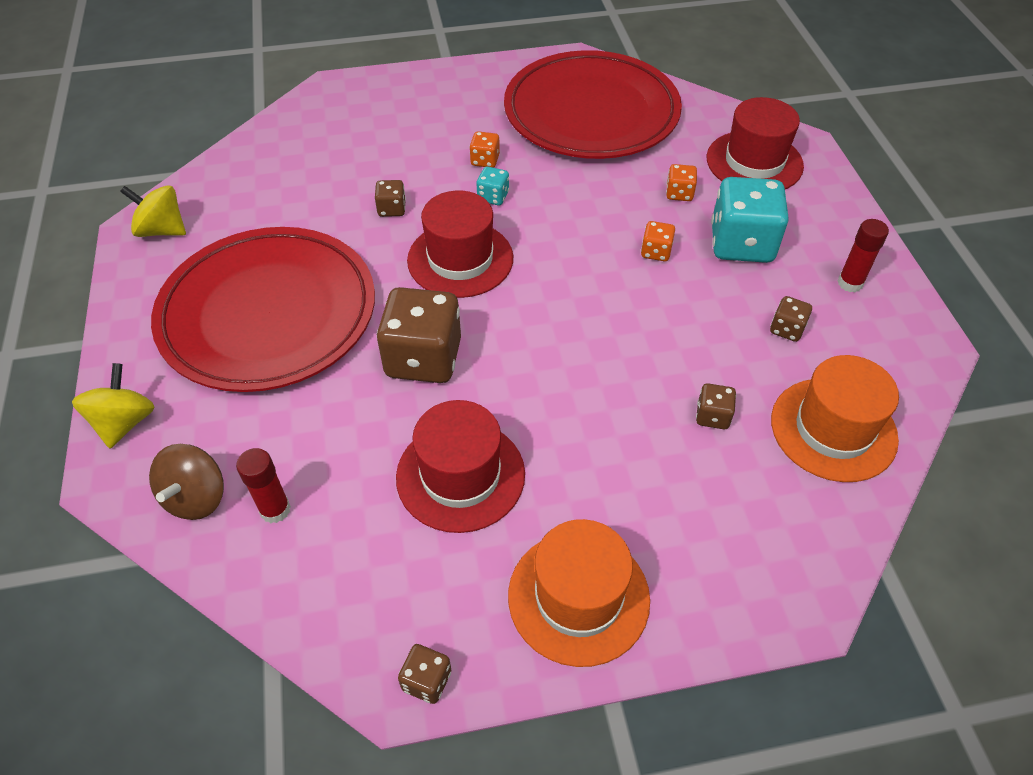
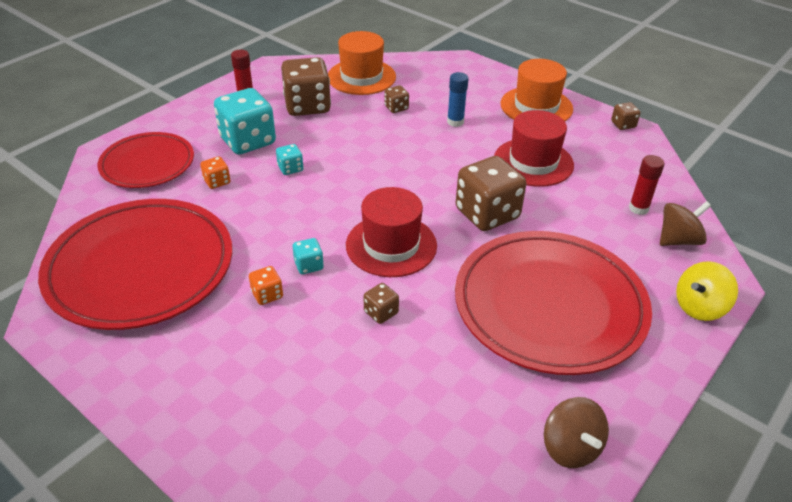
camera: 130 degrees left, 10 degrees down
yellow spinning top [120,185,186,237] -> brown spinning top [544,397,609,468]
orange dice [641,221,675,261] -> turquoise dice [276,144,303,175]
red hat [707,97,804,189] -> red plate [97,132,194,188]
brown dice [770,296,812,342] -> brown dice [281,57,331,116], size x2.18
none -> blue glue stick [447,72,469,127]

